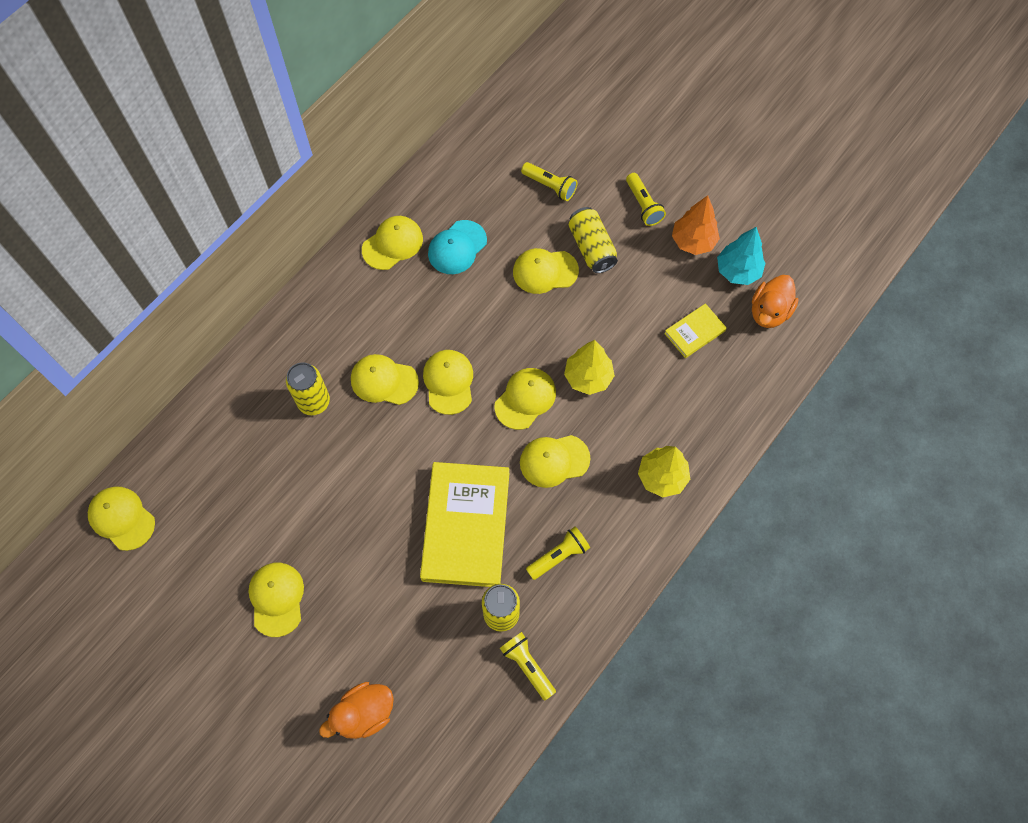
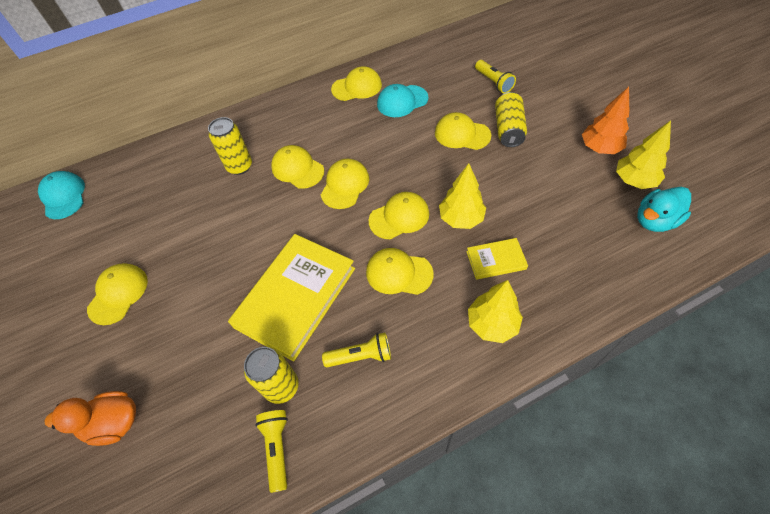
camera: 30 degrees right, 10 degrees down
yellow cap [88,486,155,551] -> turquoise cap [38,171,85,219]
yellow flashlight [626,173,666,226] -> none
yellow book [664,303,727,358] -> yellow book moved to [466,238,528,280]
turquoise tree [717,227,765,285] -> yellow tree [616,121,671,189]
orange duck [752,275,799,328] -> turquoise duck [637,187,691,232]

